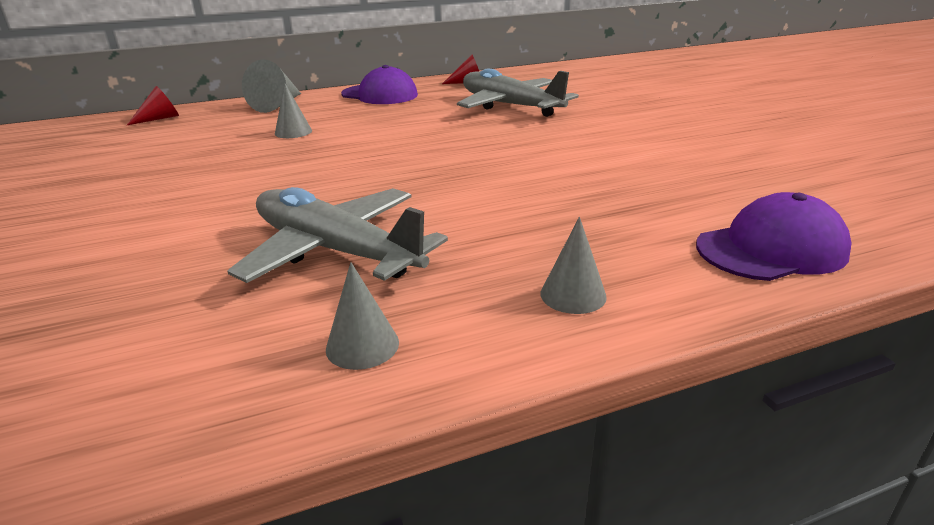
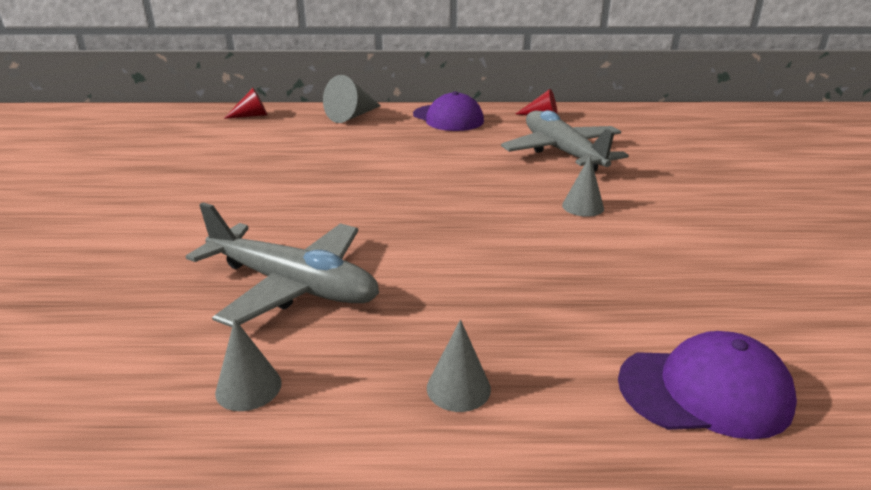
camera: 20 degrees right, 0 degrees up
grey plane [227,187,448,283] -> grey plane turned 150 degrees clockwise [186,202,379,327]
grey cone [275,84,312,138] -> grey cone moved to [562,156,604,217]

